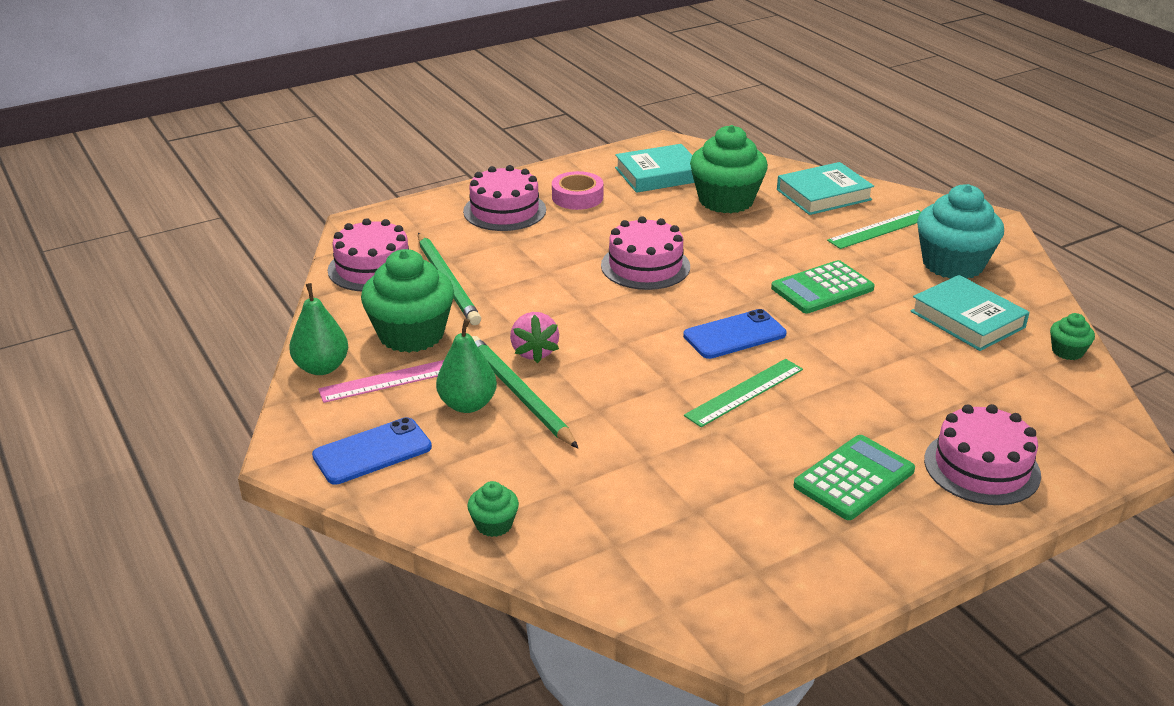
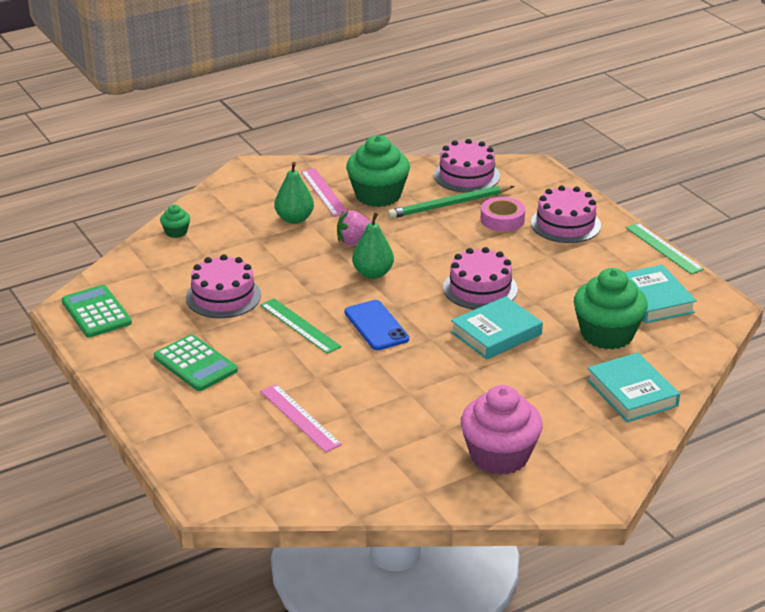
camera: 90 degrees right, 0 degrees up
green pear [289,283,348,375] -> green pear moved to [352,213,394,279]
blue phone [312,417,432,485] -> none
green pencil [472,336,579,449] -> none
pink tape [552,171,603,210] -> pink tape moved to [480,197,525,232]
green calculator [771,260,875,313] -> green calculator moved to [61,285,132,338]
green ruler [827,210,921,249] -> green ruler moved to [626,223,704,274]
turquoise book [911,275,1030,351] -> turquoise book moved to [451,296,543,360]
turquoise cupcake [917,184,1004,279] -> pink cupcake [461,385,542,475]
pink cake [924,404,1041,505] -> pink cake moved to [186,254,261,318]
green cupcake [1050,313,1095,360] -> none
none -> pink ruler [260,384,342,452]

